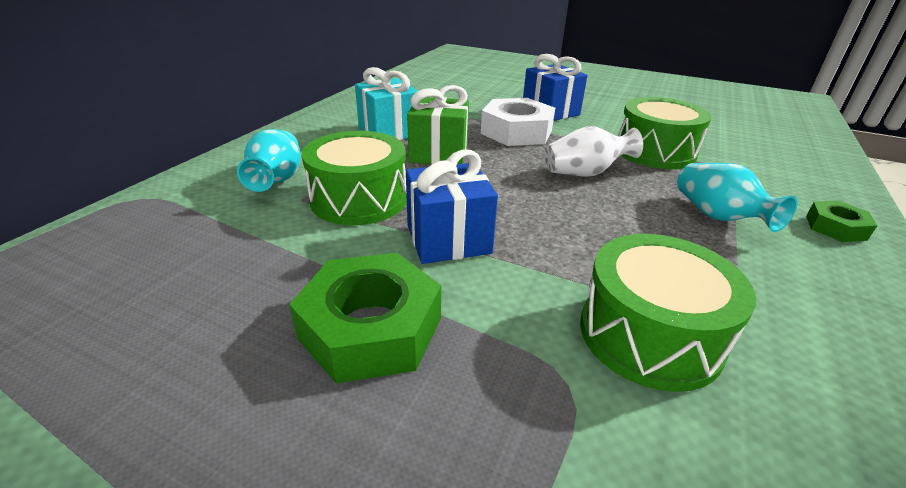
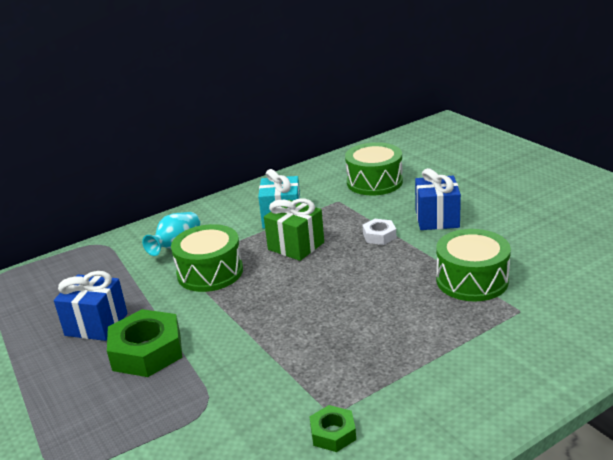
camera: 35 degrees right, 5 degrees down
blue gift [406,150,498,264] -> blue gift moved to [54,271,128,341]
white nut [481,98,555,146] -> white nut [363,219,396,245], size x0.53
white vase [545,126,643,177] -> none
green drum [580,234,756,392] -> green drum moved to [345,142,403,196]
turquoise vase [677,163,798,232] -> none
green nut [806,201,877,242] -> green nut moved to [309,405,356,452]

